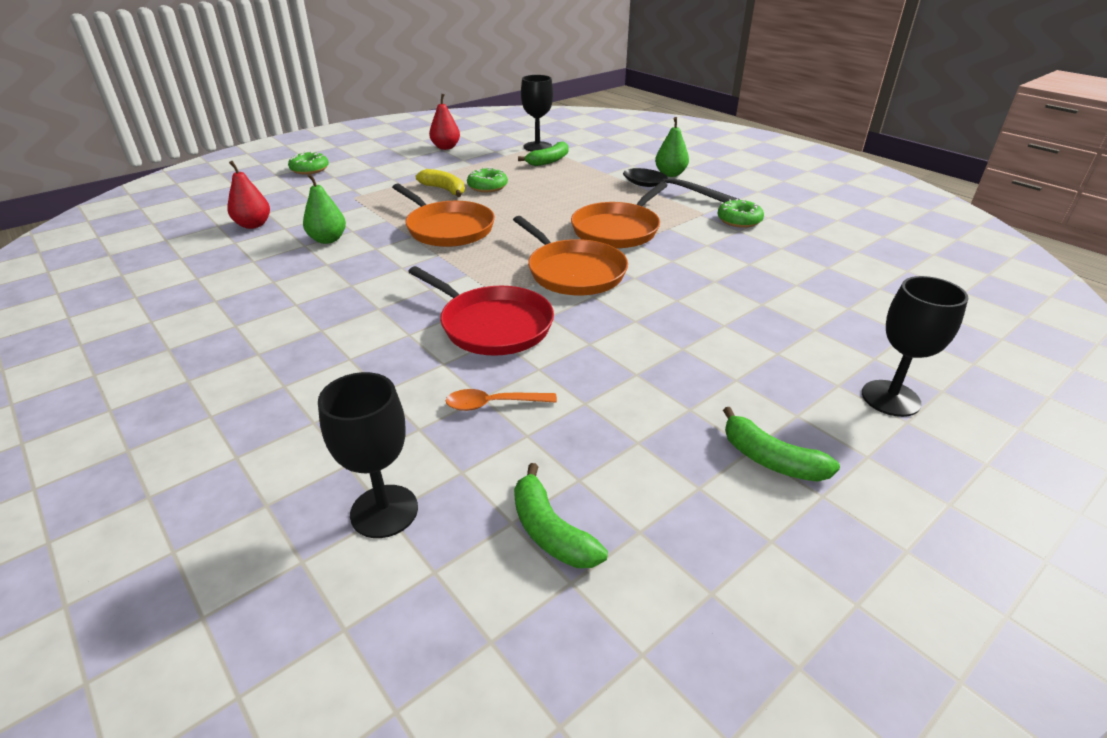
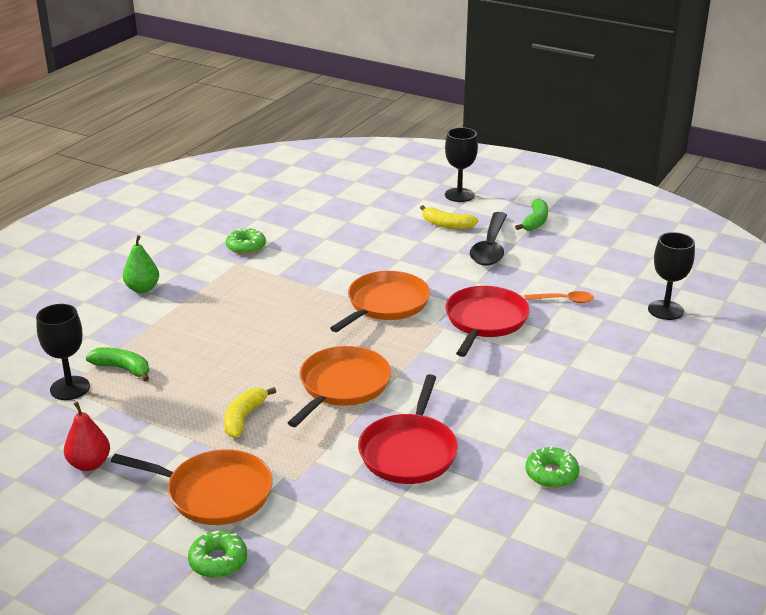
camera: 110 degrees left, 5 degrees down
red pear [228,161,270,229] -> none
green pear [303,173,346,244] -> red pan [358,374,458,484]
orange spoon [445,389,557,411] -> orange spoon turned 60 degrees counterclockwise [525,291,594,303]
green donut [467,167,508,192] -> green donut moved to [525,446,579,488]
green banana [514,463,608,568] -> none
orange pan [571,182,668,248] -> orange pan moved to [111,449,273,525]
black spoon [623,168,739,203] -> black spoon moved to [470,212,507,266]
none -> yellow banana [420,205,479,229]

